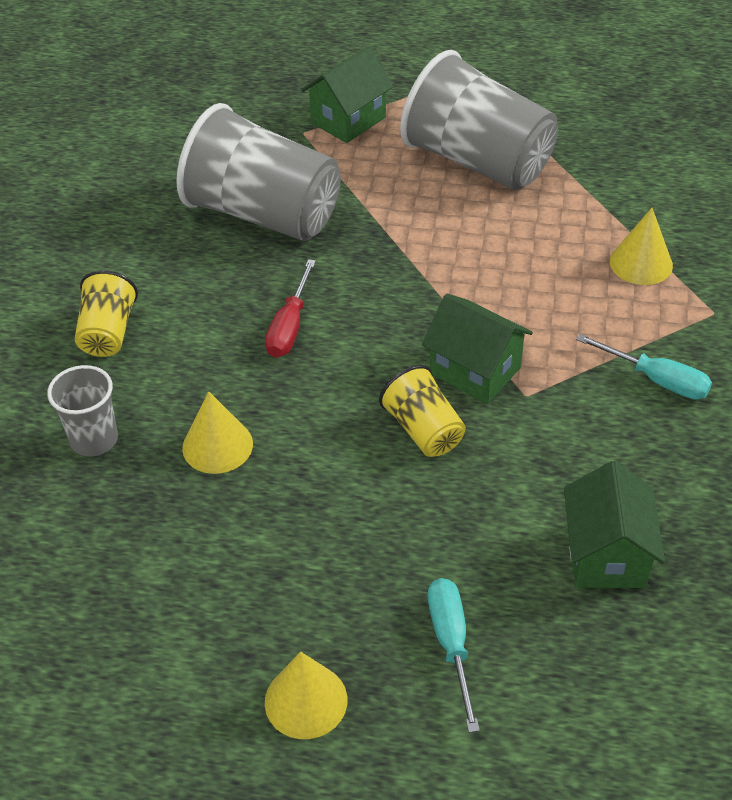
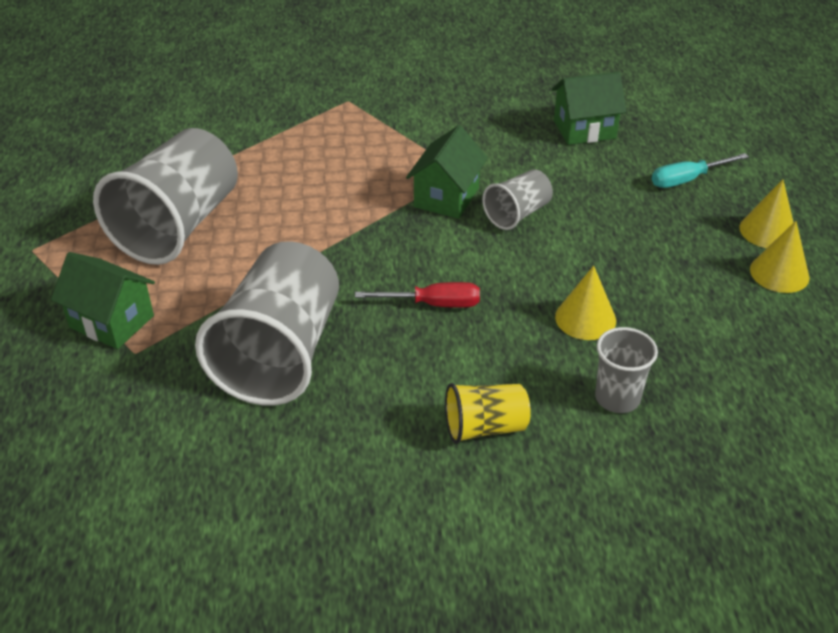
camera: 105 degrees left, 5 degrees down
yellow cup [379,365,466,457] -> grey cup [482,169,553,230]
turquoise screwdriver [576,334,712,400] -> none
yellow cone [610,208,673,285] -> yellow cone moved to [750,221,810,293]

